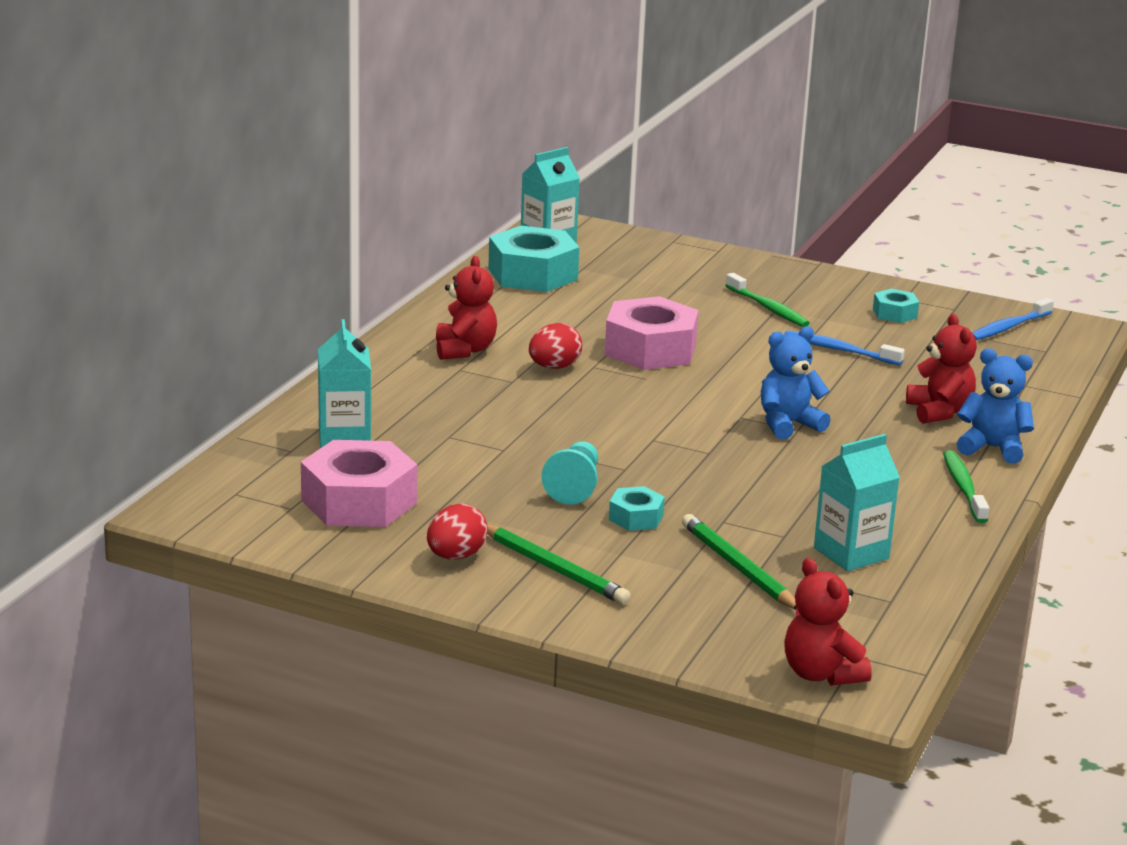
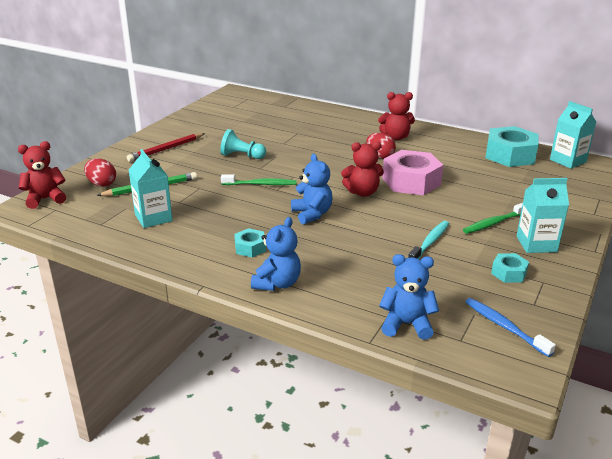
camera: 95 degrees right, 5 degrees up
pink nut [301,440,417,527] -> none
turquoise carton [318,319,371,448] -> turquoise carton moved to [517,178,569,253]
red egg [427,504,488,560] -> red egg moved to [84,159,116,187]
green pencil [487,524,631,604] -> red pencil [127,133,205,162]
turquoise nut [609,486,665,531] -> turquoise nut moved to [234,228,266,257]
blue toothbrush [784,330,905,365] -> turquoise toothbrush [408,221,449,259]
red teddy bear [906,314,977,424] -> red teddy bear moved to [341,141,384,197]
green toothbrush [943,450,989,523] -> green toothbrush moved to [221,175,297,185]
none -> blue teddy bear [379,254,439,340]

